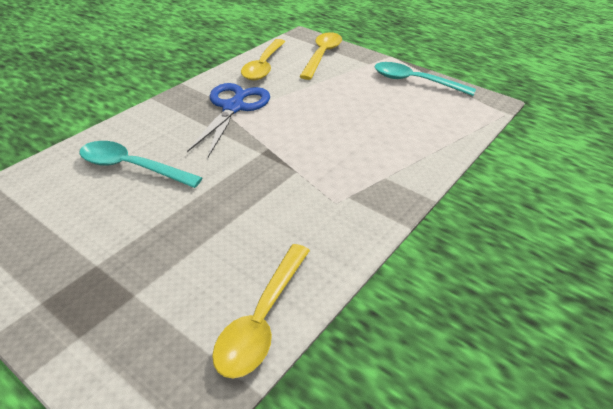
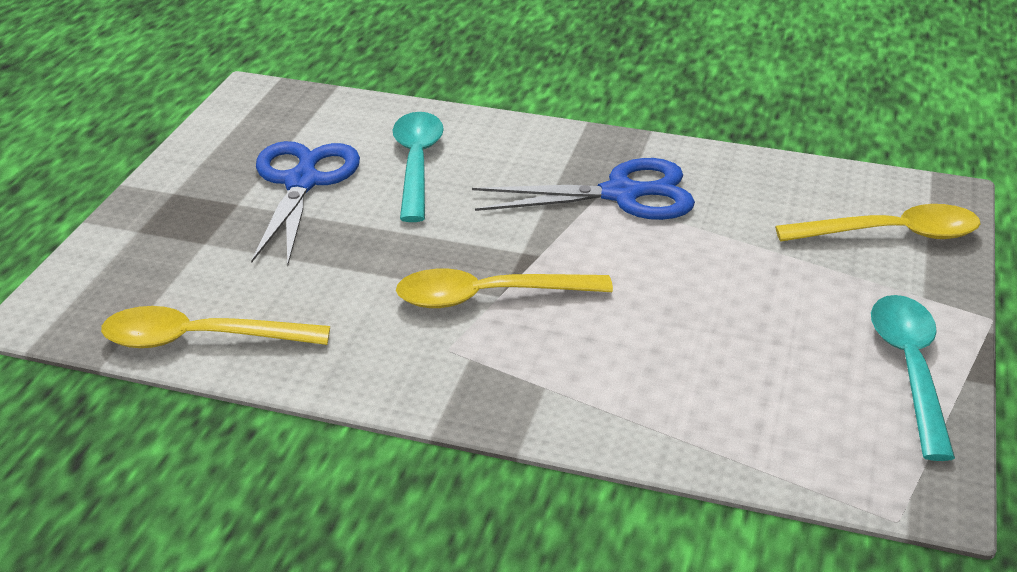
camera: 70 degrees right, 5 degrees down
yellow spoon [241,39,285,80] -> yellow spoon moved to [396,269,613,308]
none -> blue scissors [251,141,360,266]

